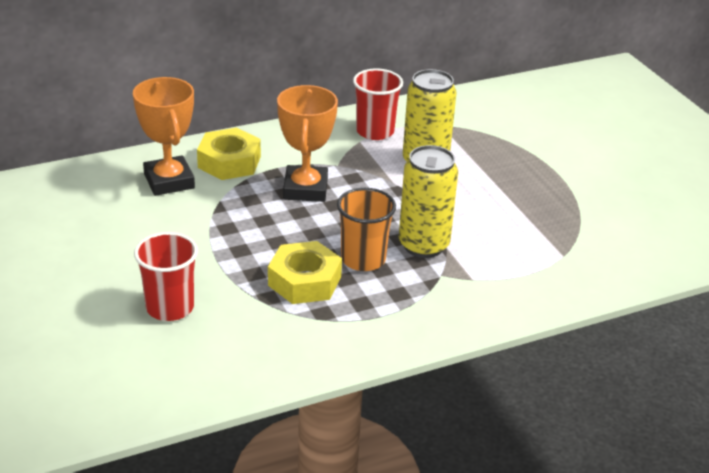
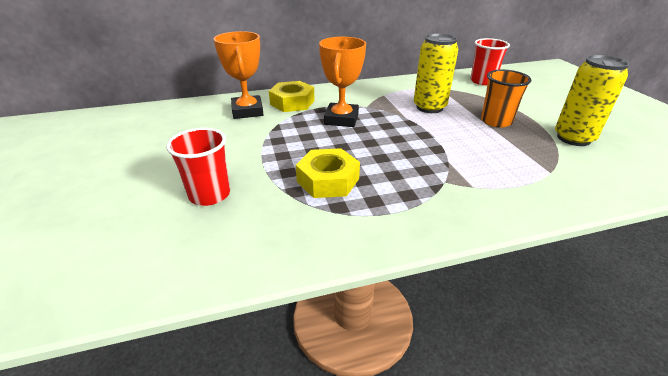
camera: 10 degrees right, 0 degrees up
orange cup [337,188,396,271] -> orange cup moved to [481,70,531,127]
red cup [353,69,403,140] -> red cup moved to [470,38,510,85]
yellow can [399,145,458,258] -> yellow can moved to [555,55,629,146]

